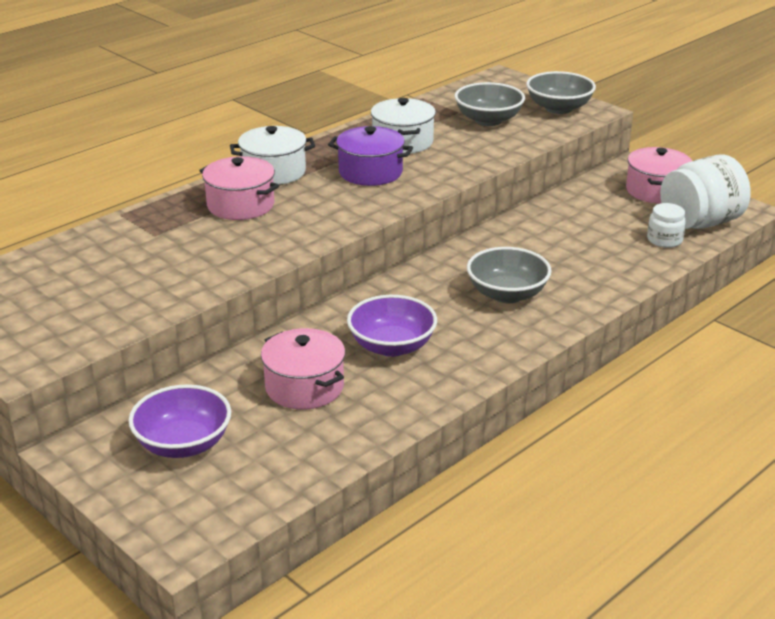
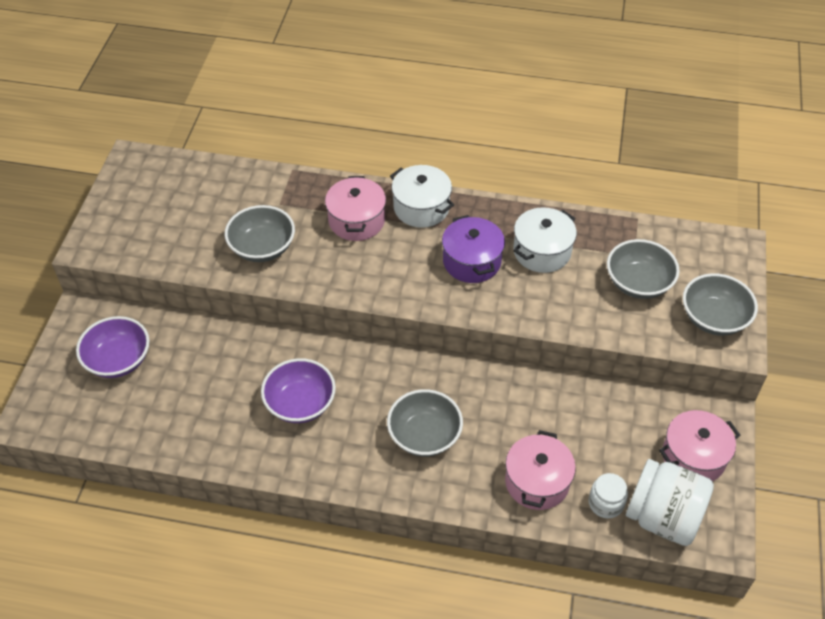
camera: 55 degrees right, 20 degrees up
pink pot [261,328,345,410] -> pink pot moved to [505,430,576,510]
none -> grey bowl [225,205,295,262]

